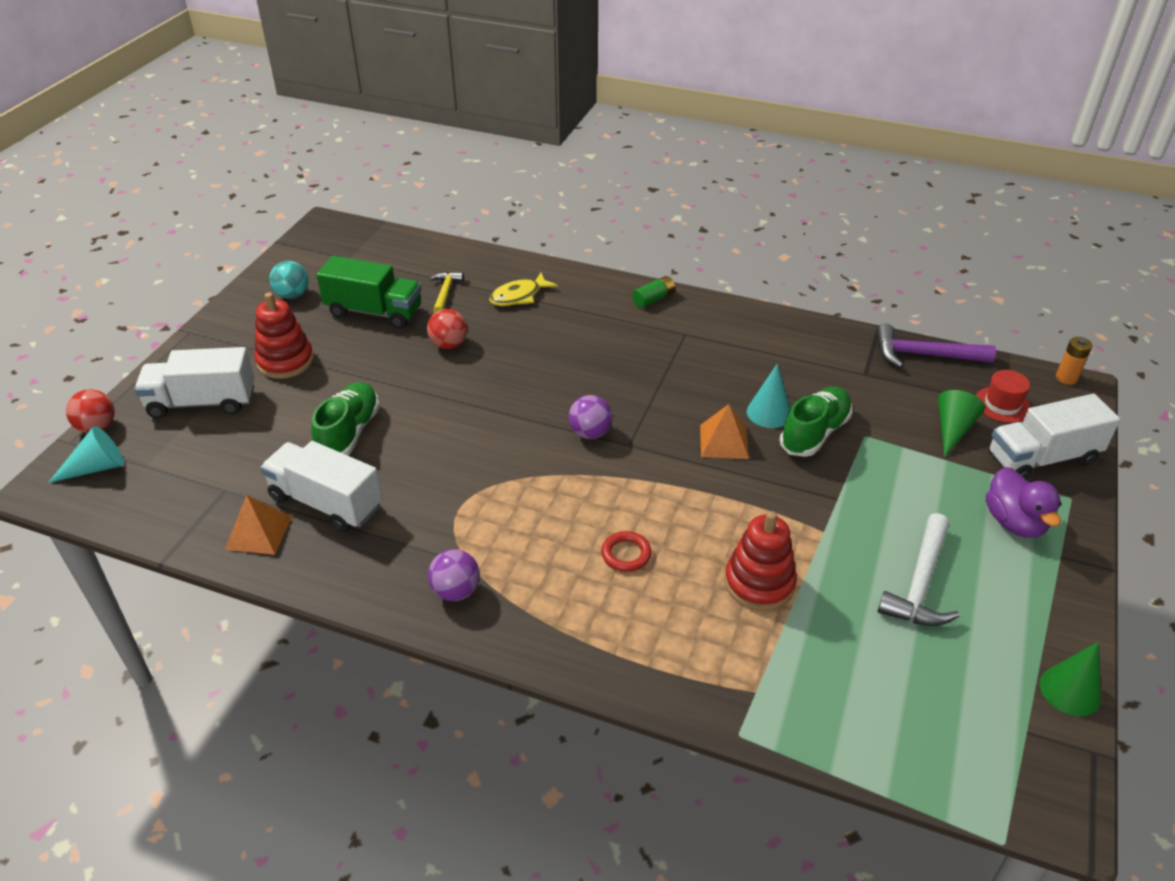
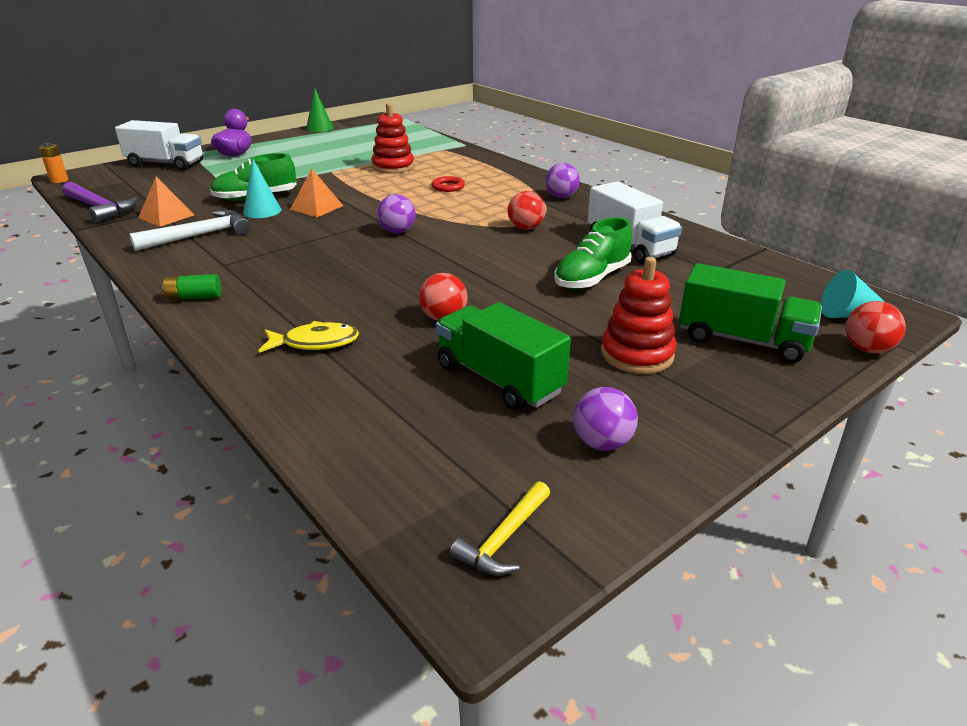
camera: 150 degrees left, 10 degrees down
white truck [134,347,255,418] -> green truck [679,263,822,363]
orange pyramid [225,495,292,555] -> orange pyramid moved to [138,177,194,227]
turquoise ball [269,261,309,299] -> purple ball [573,387,638,451]
yellow hammer [429,271,464,313] -> yellow hammer moved to [450,481,550,576]
white hammer [878,513,959,626] -> white hammer moved to [129,210,251,251]
green cone [938,390,985,458] -> none
red hat [976,370,1031,423] -> none
none -> red ball [508,191,545,230]

